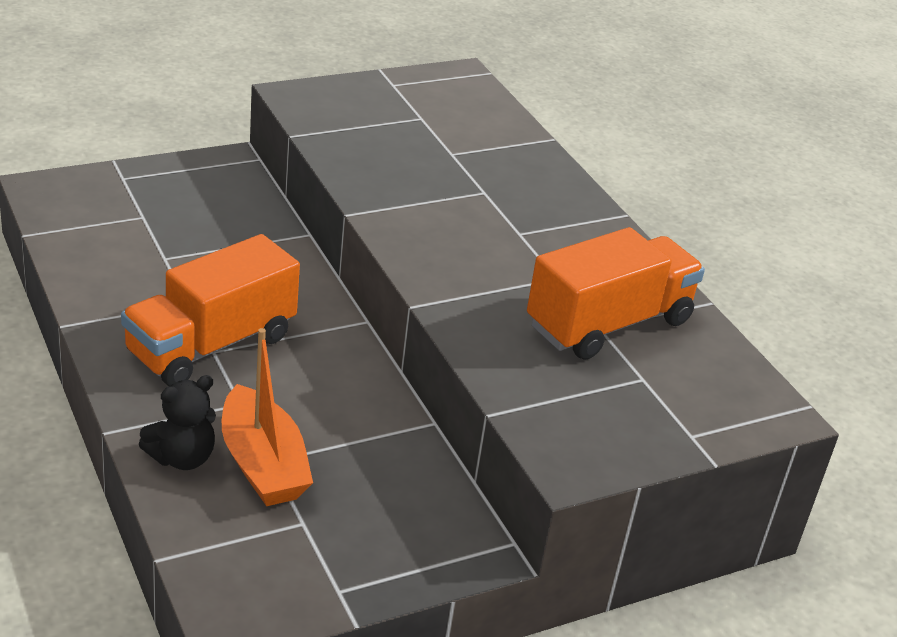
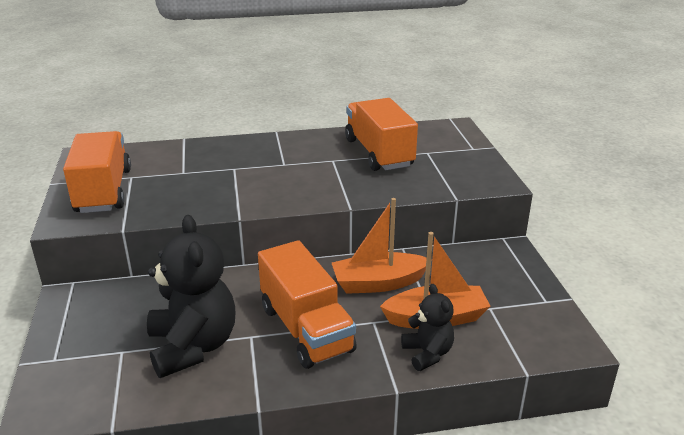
camera: 70 degrees left, 5 degrees down
none -> orange truck [63,131,131,213]
none -> black teddy bear [147,215,235,378]
none -> orange boat [332,198,432,294]

